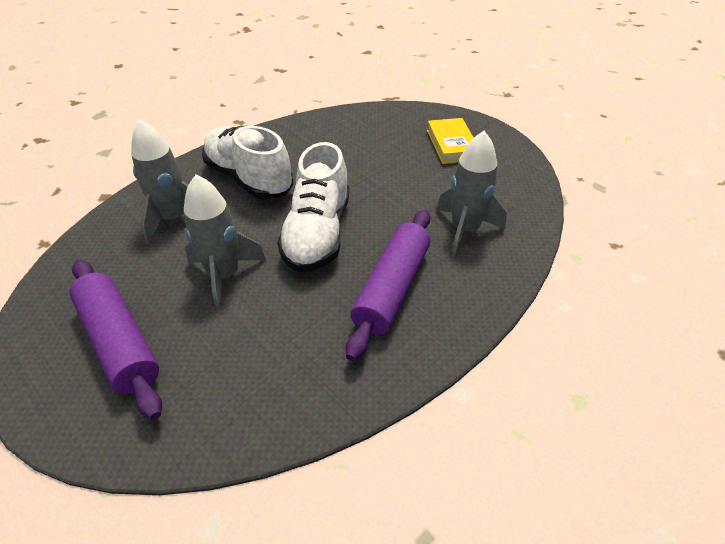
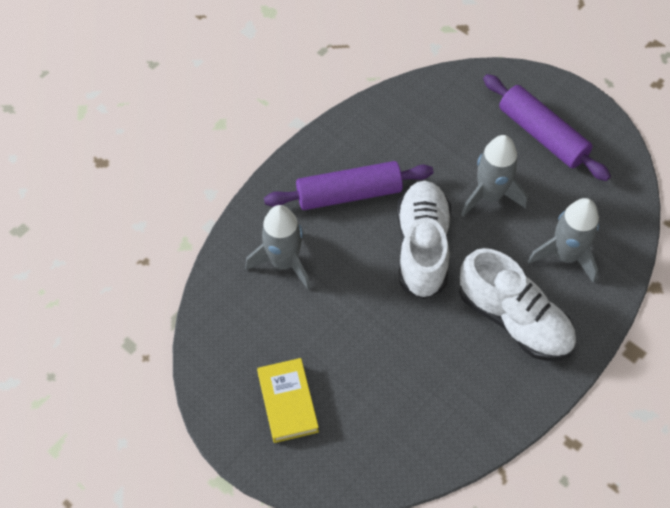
camera: 175 degrees right, 15 degrees up
purple rolling pin [346,210,430,361] -> purple rolling pin turned 60 degrees clockwise [264,161,434,210]

